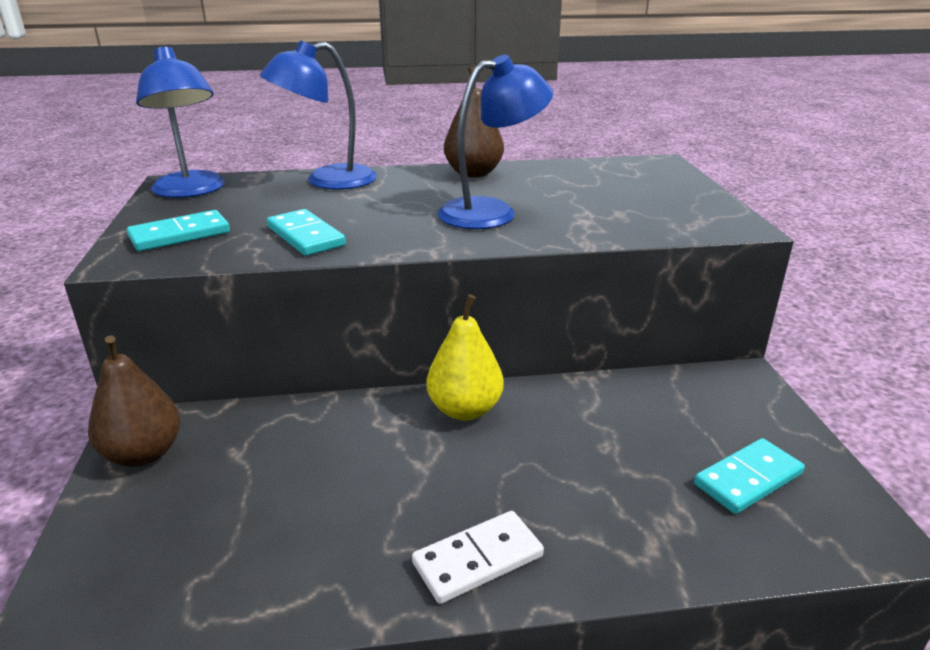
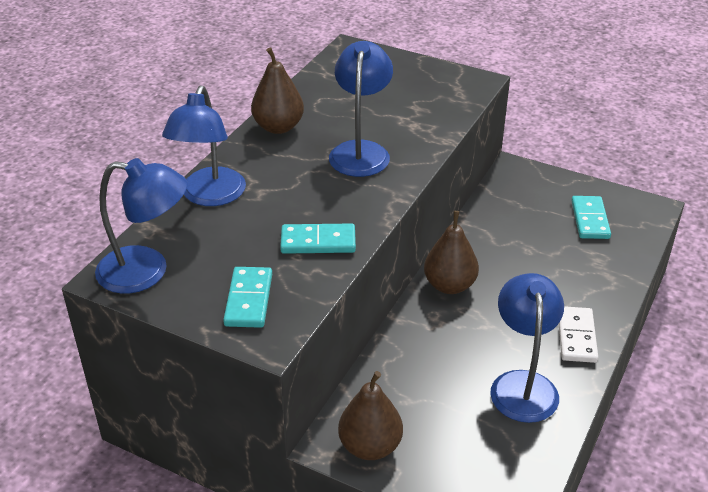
camera: 55 degrees left, 10 degrees up
yellow pear [427,294,504,421] -> brown pear [424,211,479,294]
none -> blue lamp [490,273,564,423]

